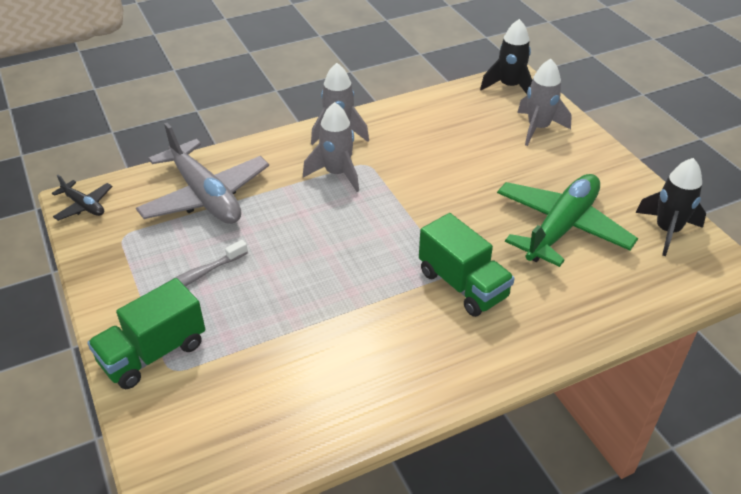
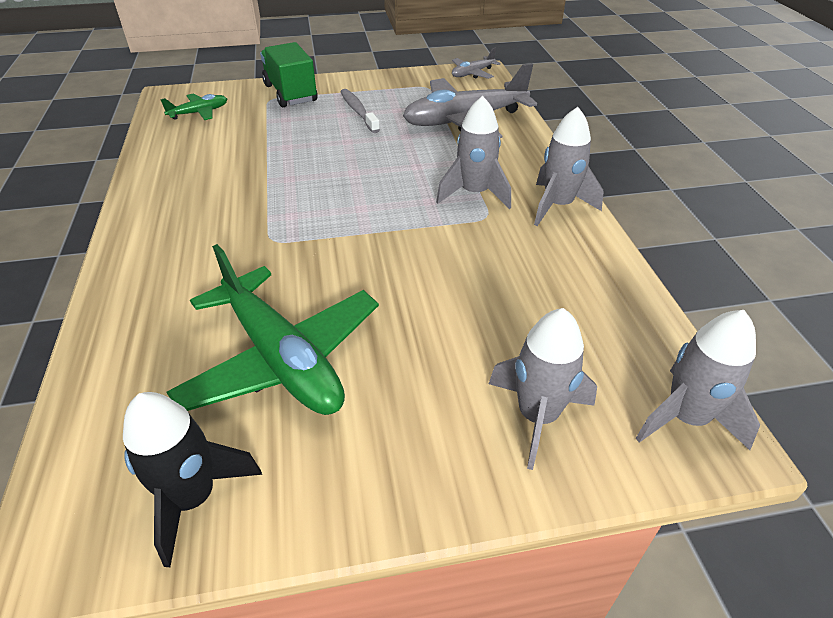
camera: 105 degrees right, 0 degrees up
black plane [52,175,113,221] -> grey plane [452,47,501,79]
green truck [419,213,515,317] -> none
black rocket [480,19,532,94] -> grey rocket [636,310,760,450]
none -> green plane [160,93,227,120]

